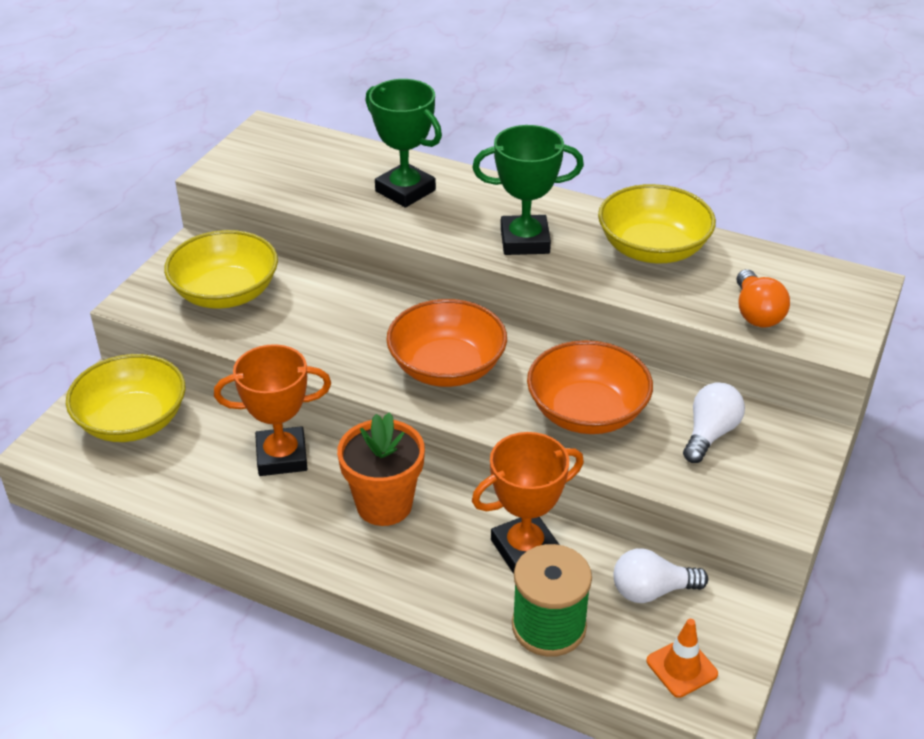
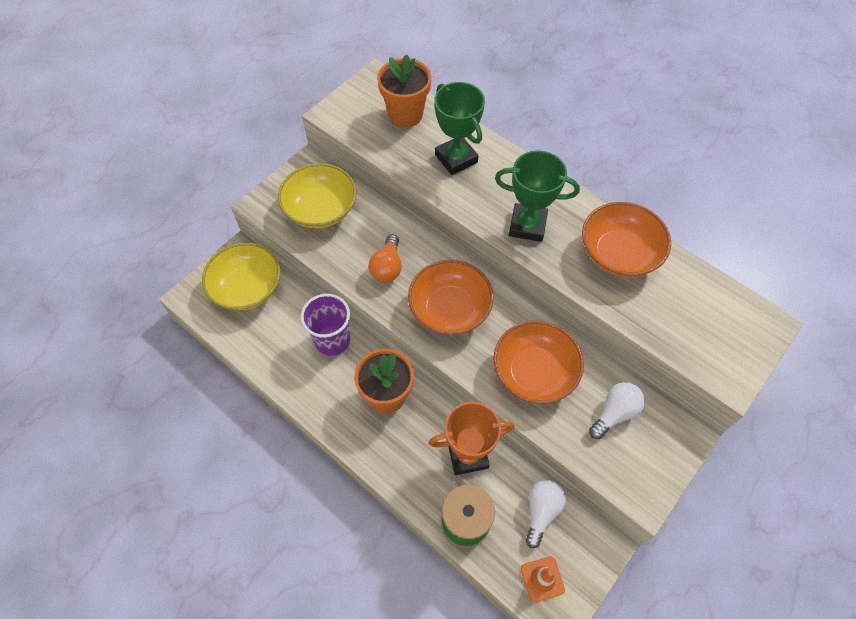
camera: 15 degrees right, 20 degrees up
orange trophy [214,344,331,476] -> purple cup [301,294,350,356]
yellow bowl [598,184,716,263] -> orange bowl [582,202,671,277]
white light bulb [613,548,708,603] -> white light bulb turned 105 degrees clockwise [526,480,566,548]
orange light bulb [737,269,790,328] -> orange light bulb moved to [369,234,402,283]
none -> orange flower pot [377,54,431,127]

